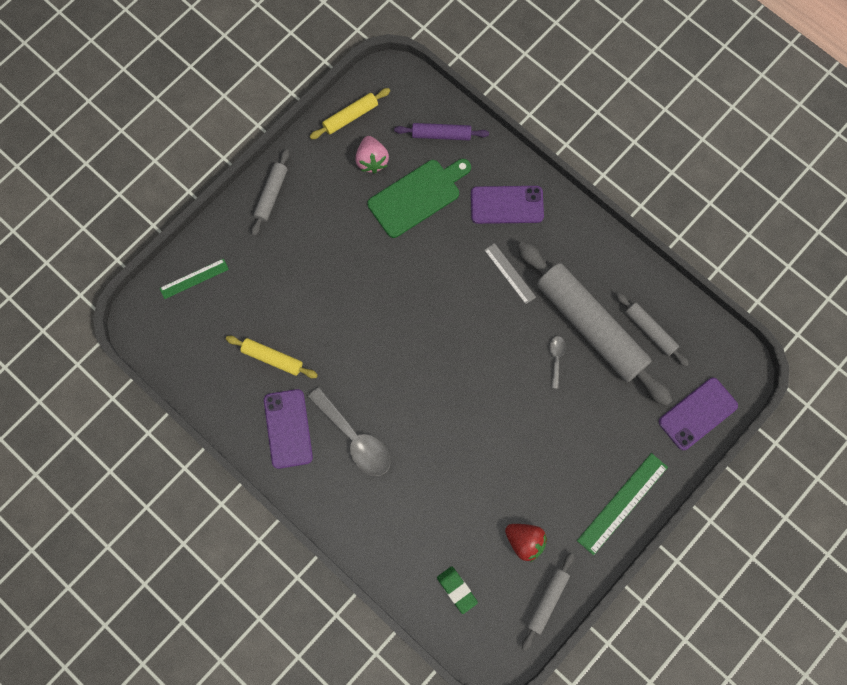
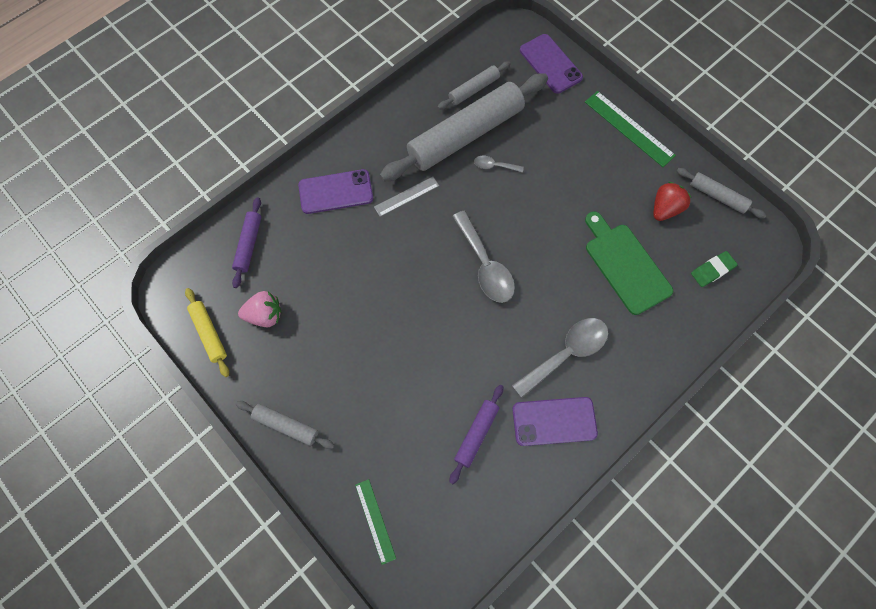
camera: 85 degrees left, 5 degrees down
yellow rolling pin [226,336,318,378] -> purple rolling pin [449,385,504,484]
green cutting board [367,159,471,238] -> green cutting board moved to [585,211,673,315]
purple phone [471,186,544,224] -> purple phone turned 75 degrees clockwise [298,169,373,214]
none -> grey spoon [452,211,515,303]

